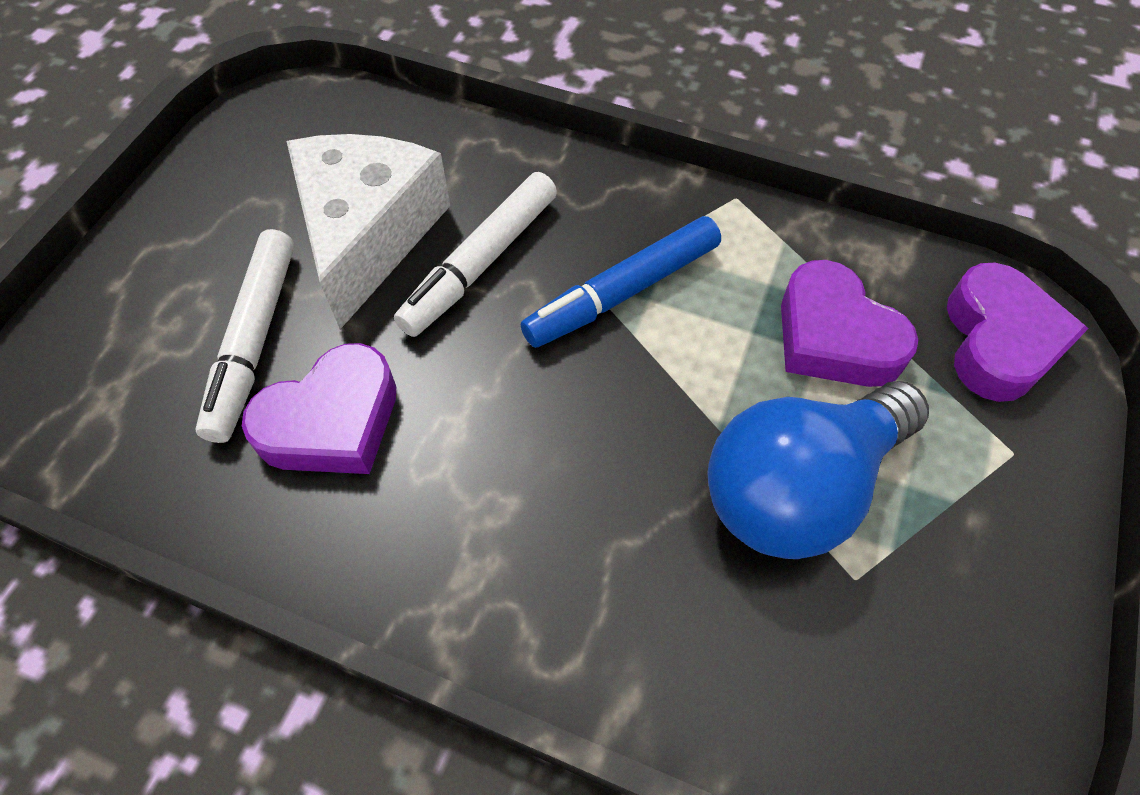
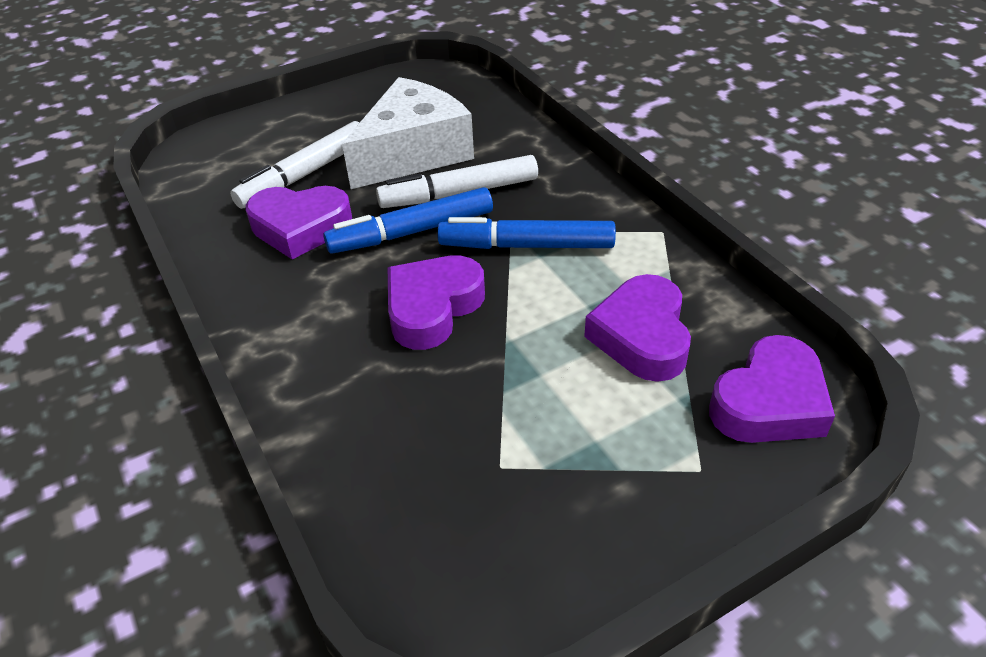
camera: 40 degrees right, 15 degrees down
blue light bulb [707,381,929,559] -> none
none -> blue marker [323,187,493,254]
none -> purple heart [388,255,485,350]

